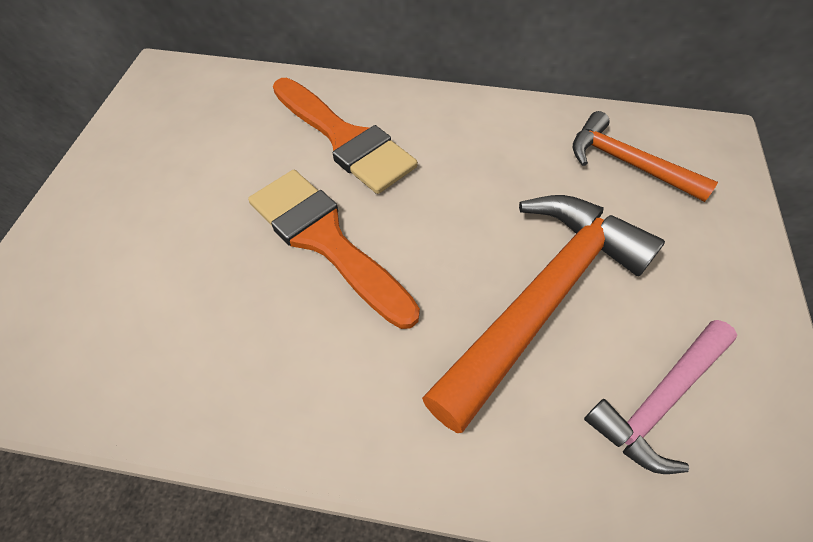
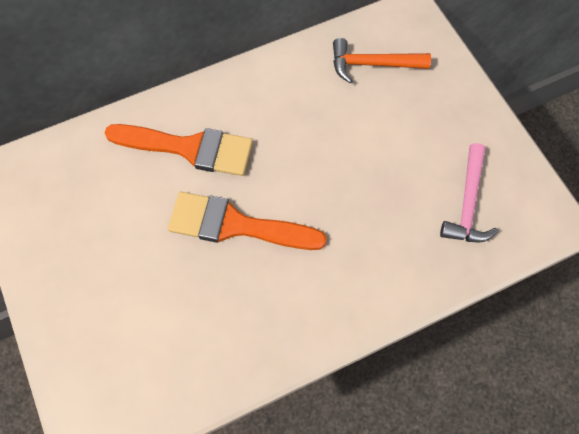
camera: 35 degrees left, 10 degrees up
orange hammer [422,195,665,433] -> none

